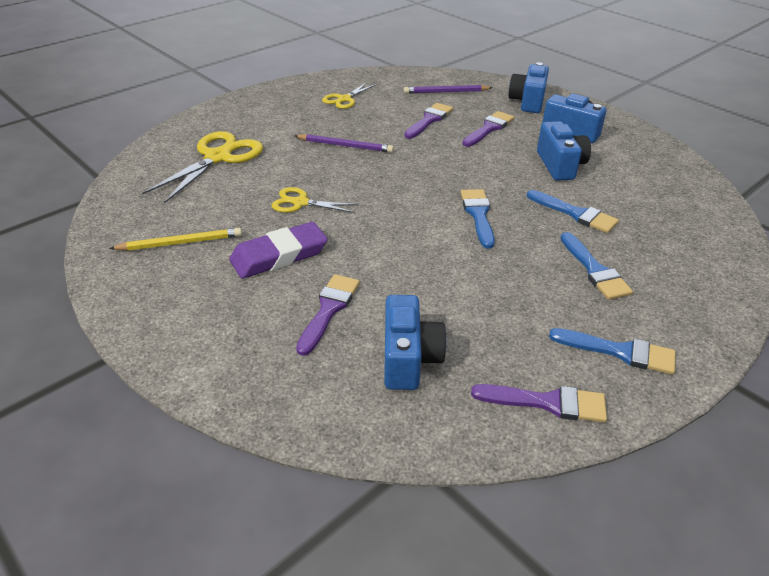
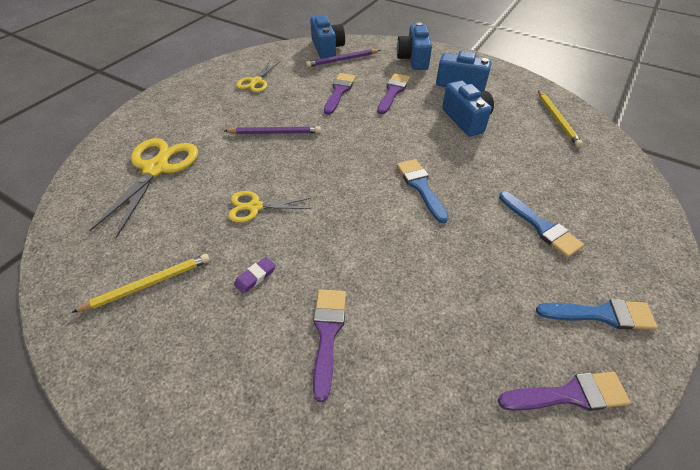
camera: 15 degrees left, 10 degrees up
purple eraser [229,222,328,279] -> purple eraser [234,257,276,294], size x0.45
blue camera [384,295,447,390] -> blue camera moved to [310,15,345,59]
blue brush [527,190,619,233] -> none
none -> yellow pencil [538,90,583,147]

